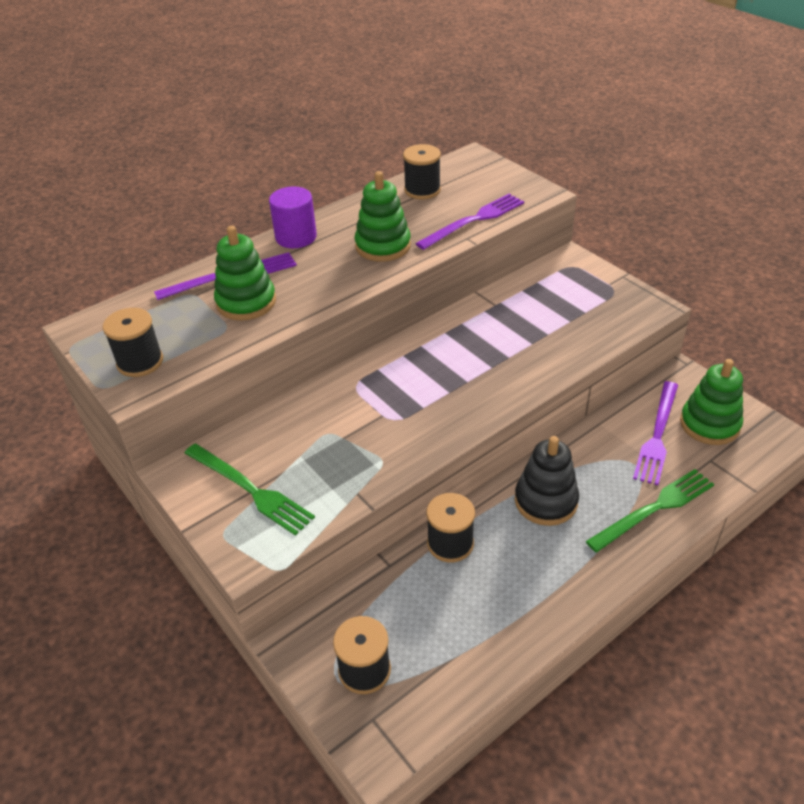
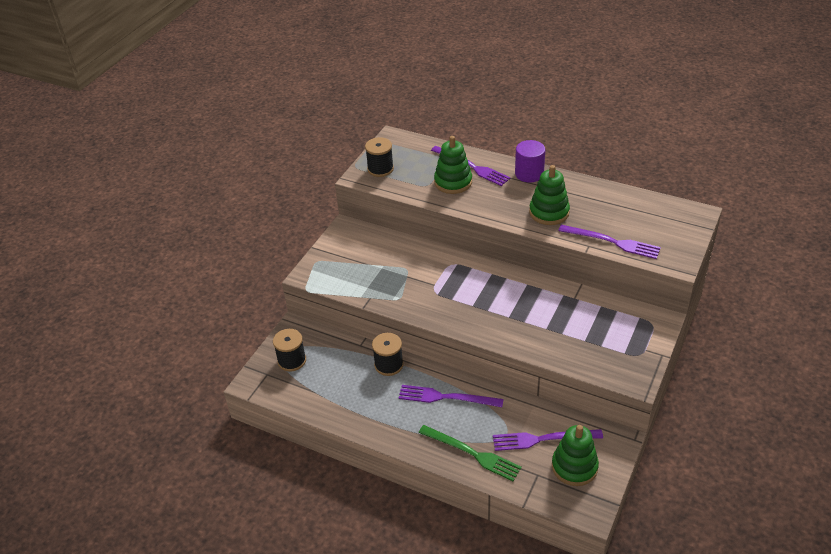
camera: 65 degrees right, 0 degrees up
green fork [185,444,315,536] -> none
black spool [403,144,441,200] -> none
black stacking toy [515,436,579,526] -> purple fork [399,385,503,407]

